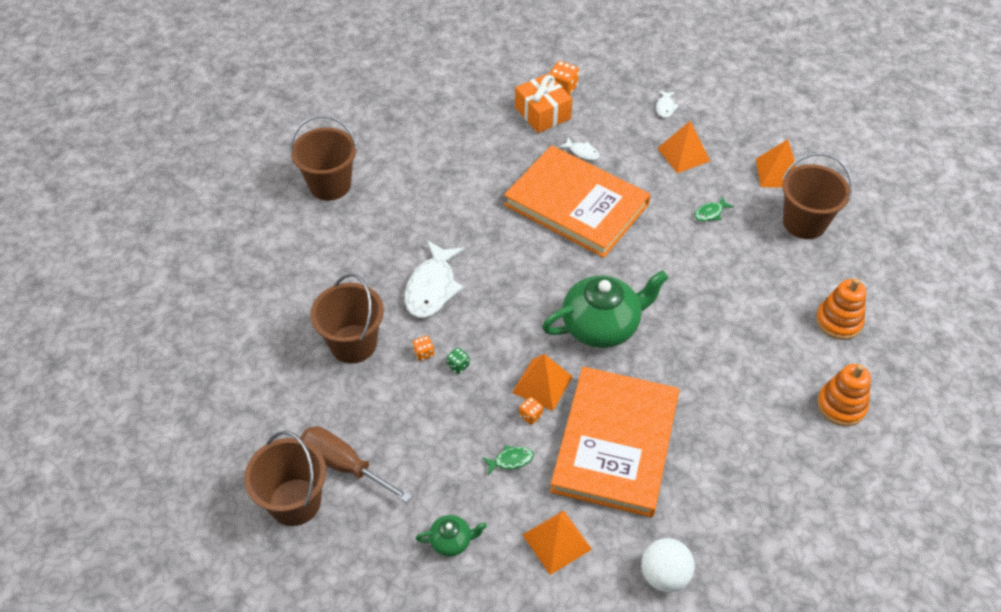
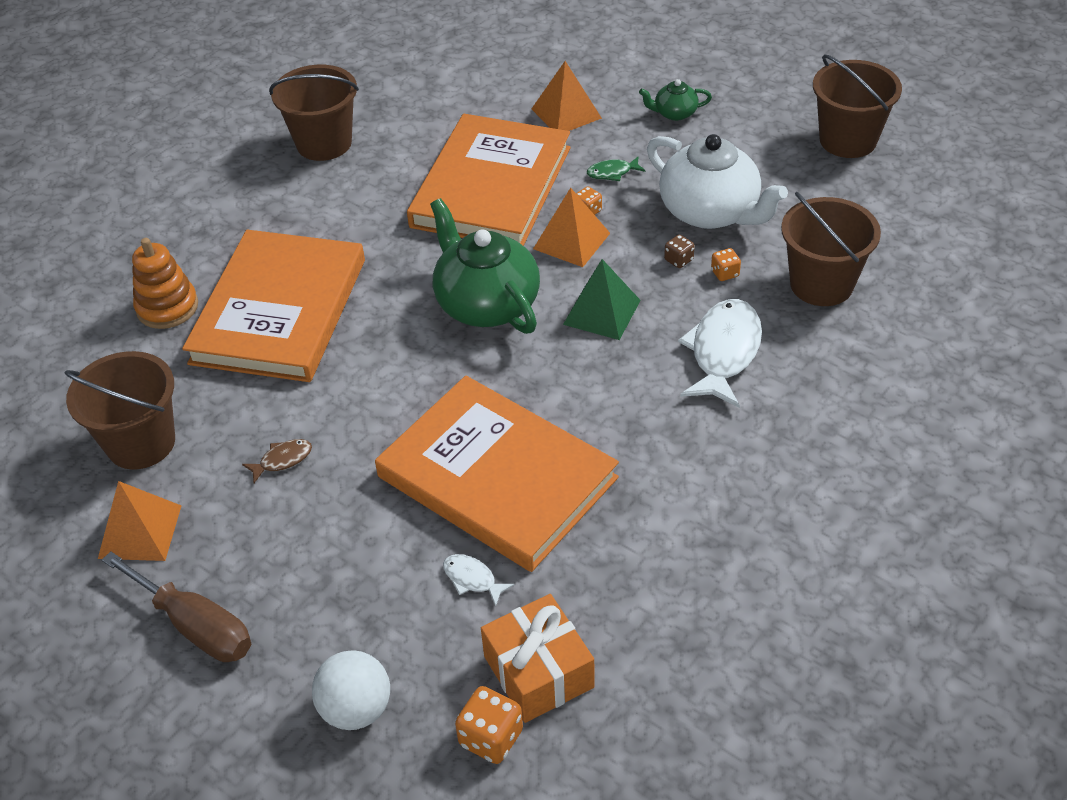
camera: 175 degrees left, 5 degrees down
brown bucket [290,115,358,200] -> brown bucket moved to [269,65,359,161]
brown screwdriver [300,426,412,503] -> brown screwdriver moved to [102,552,251,662]
green dice [446,347,470,374] -> brown dice [664,235,695,268]
green teapot [542,270,669,348] -> green teapot turned 75 degrees clockwise [430,198,540,334]
white ball [641,538,695,592] -> white ball moved to [312,650,390,730]
white fish [656,90,679,118] -> none
orange pyramid [657,121,710,173] -> none
green fish [694,196,734,222] -> brown fish [242,439,312,483]
orange stacking toy [817,364,871,426] -> none
none -> orange book [182,230,365,382]
none -> green pyramid [563,259,641,340]
none -> white teapot [647,134,788,229]

